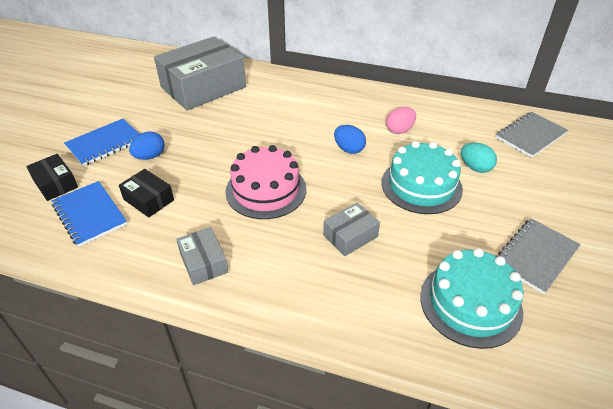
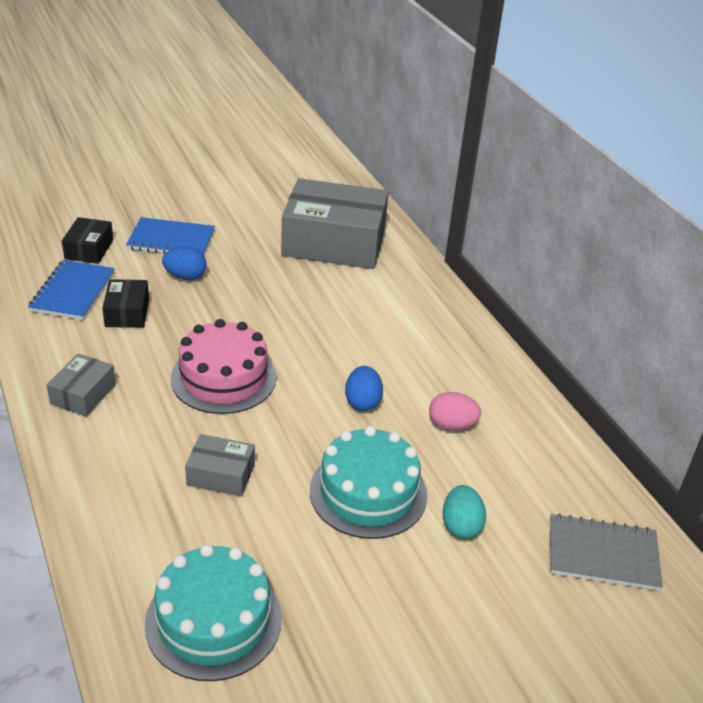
camera: 45 degrees right, 5 degrees down
grey notebook [497,218,581,294] -> none

